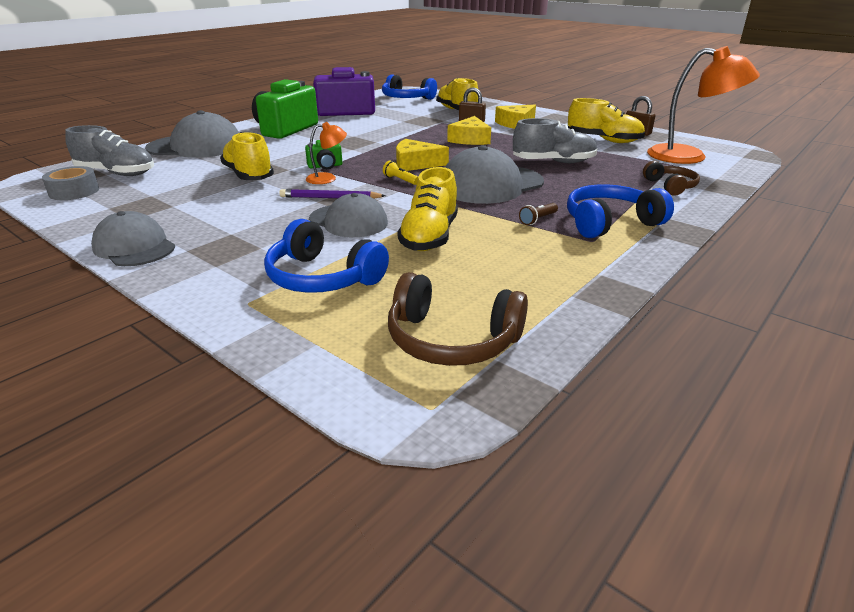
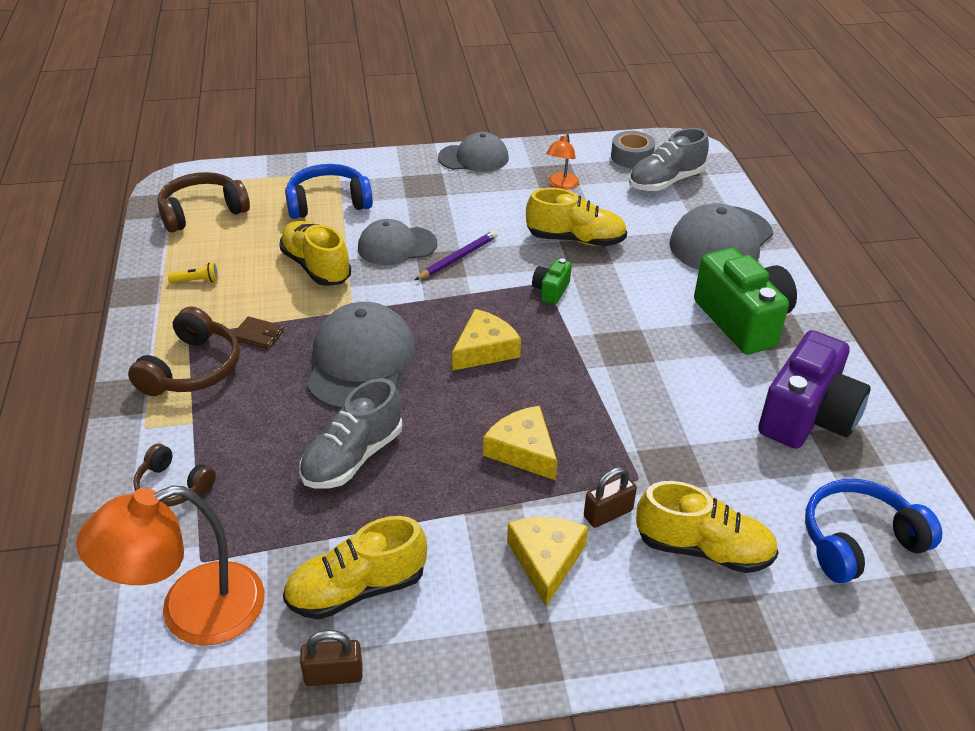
camera: 130 degrees right, 10 degrees up
orange lamp [306,122,347,184] -> orange lamp moved to [546,133,579,190]
yellow flashlight [383,161,418,185] -> yellow flashlight moved to [168,263,218,283]
brown flashlight [519,203,558,225] -> brown wallet [233,316,284,349]
blue headphones [567,184,674,238] -> brown headphones [128,307,240,396]

